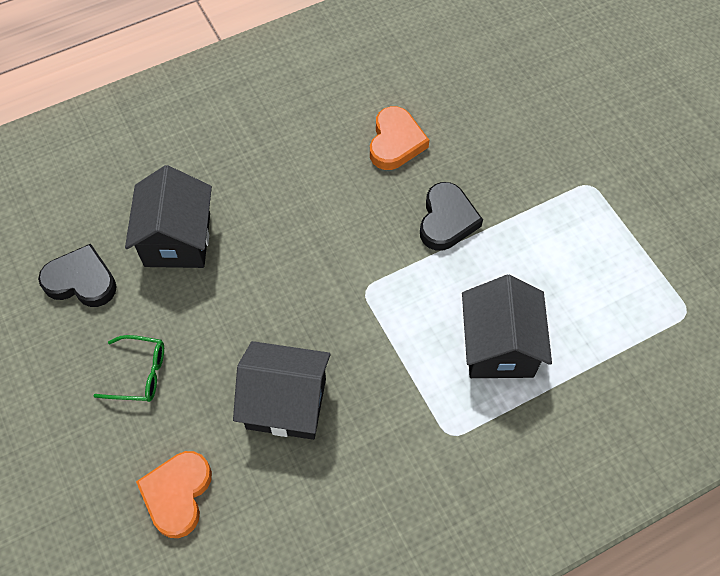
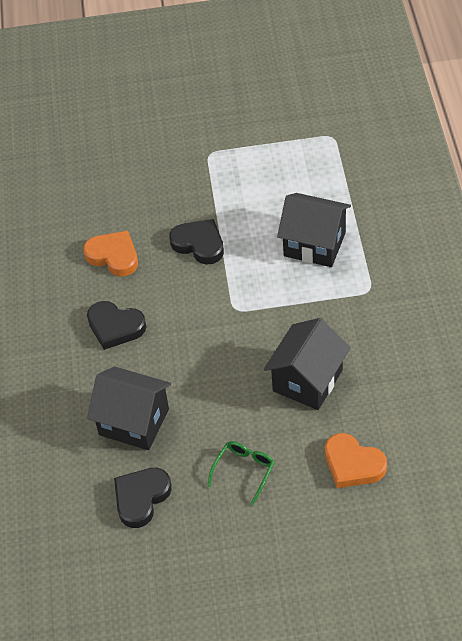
camera: 65 degrees left, 10 degrees down
none -> black heart [87,301,146,350]

